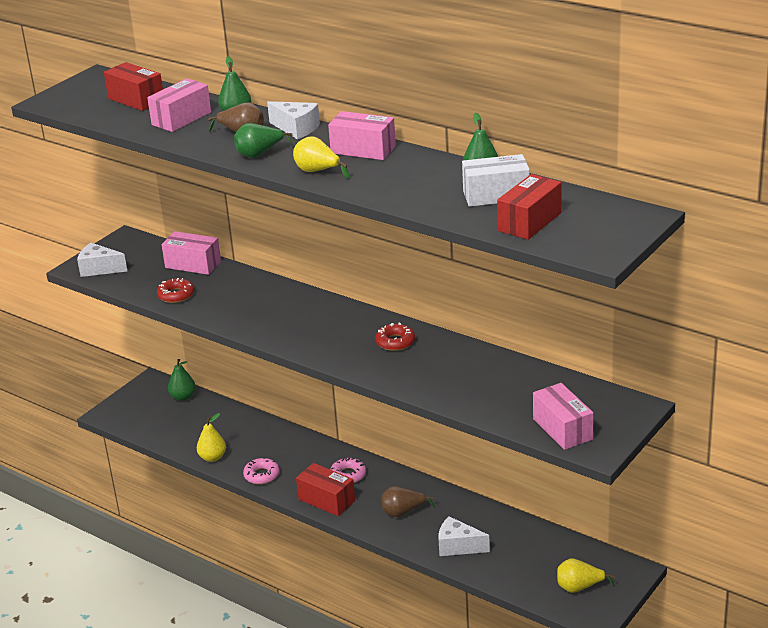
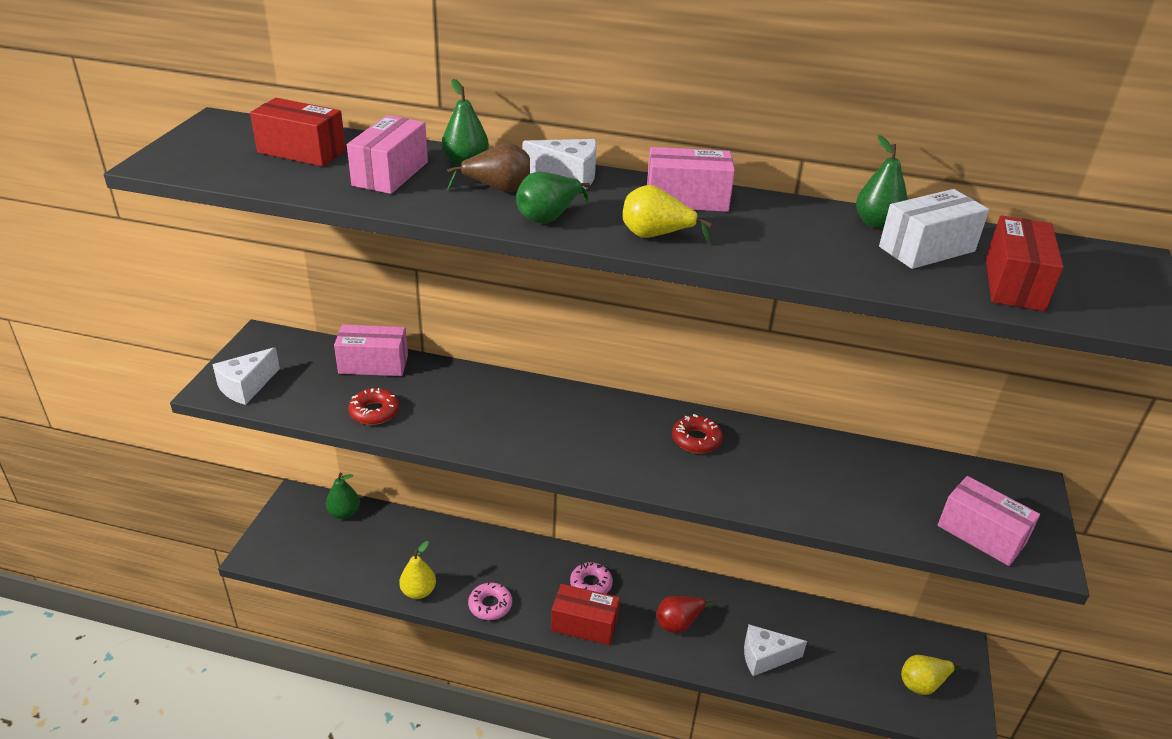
camera: 25 degrees left, 5 degrees up
white cheese [77,243,127,277] -> white cheese turned 45 degrees counterclockwise [212,347,280,405]
brown pear [381,486,435,517] -> red pear [657,596,712,633]

